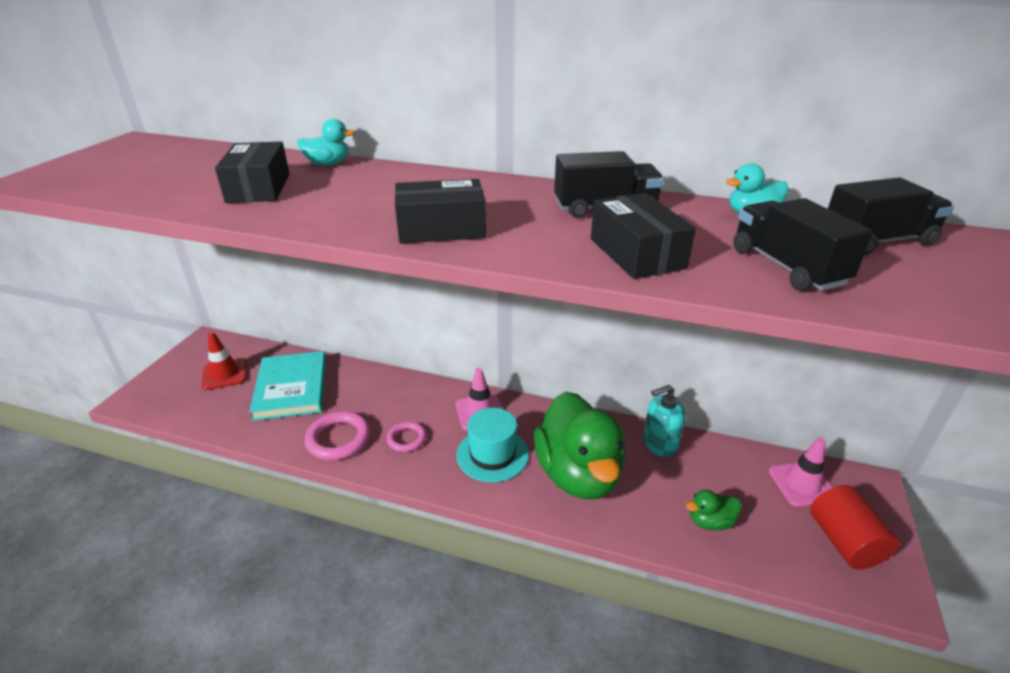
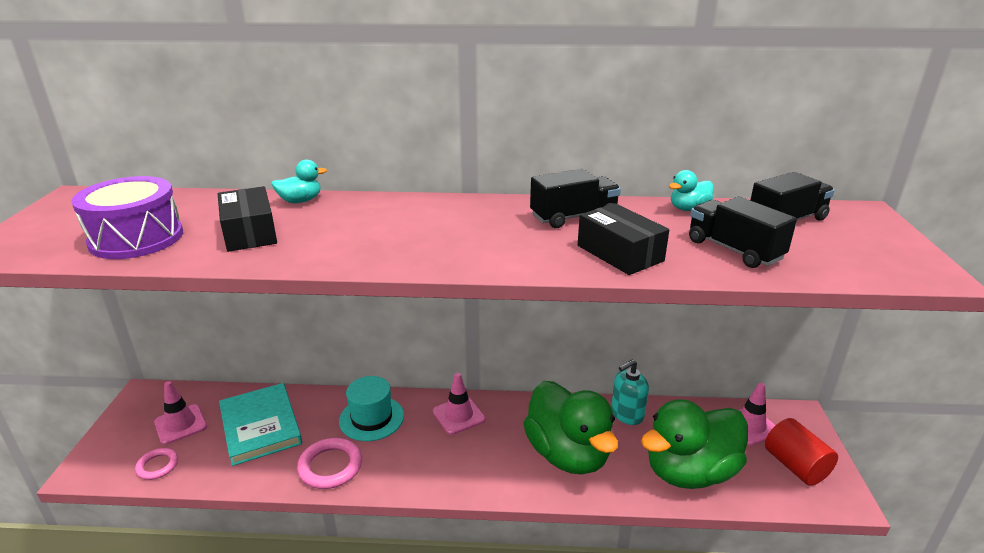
camera: 15 degrees left, 5 degrees down
red traffic cone [202,332,247,390] -> pink traffic cone [154,381,207,445]
pink ring [386,422,426,452] -> pink ring moved to [135,448,178,480]
black box [395,179,486,243] -> none
turquoise hat [456,408,529,482] -> turquoise hat moved to [339,376,404,441]
green duck [686,490,742,531] -> green duck [641,399,748,489], size x2.45
none -> purple drum [71,176,183,259]

